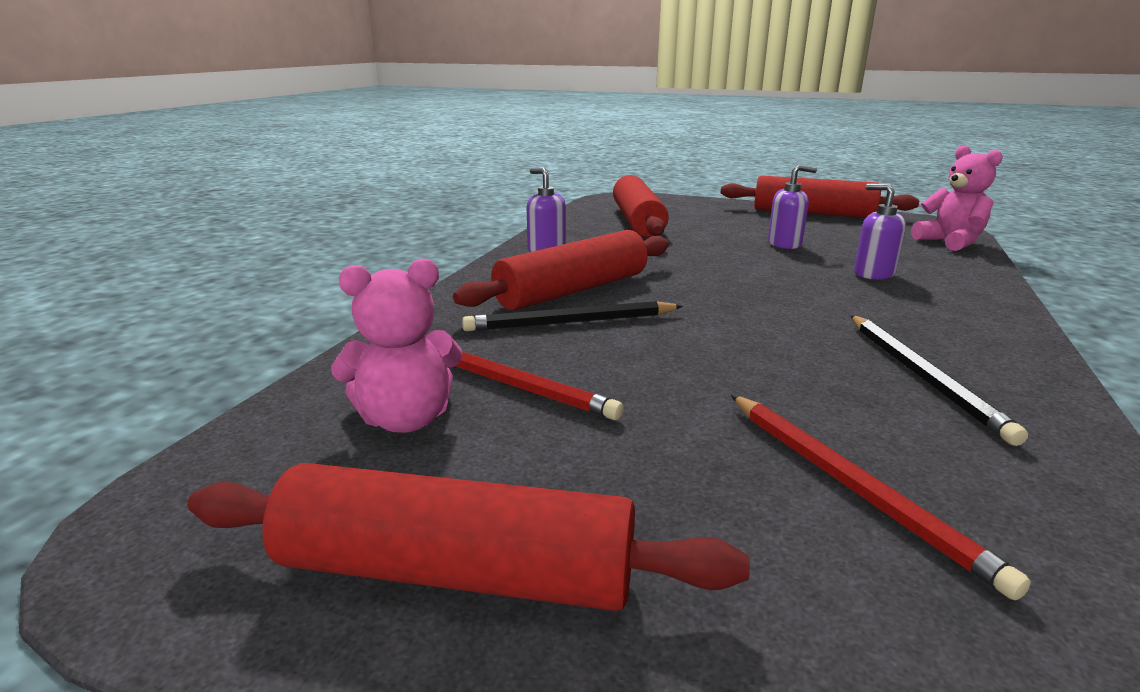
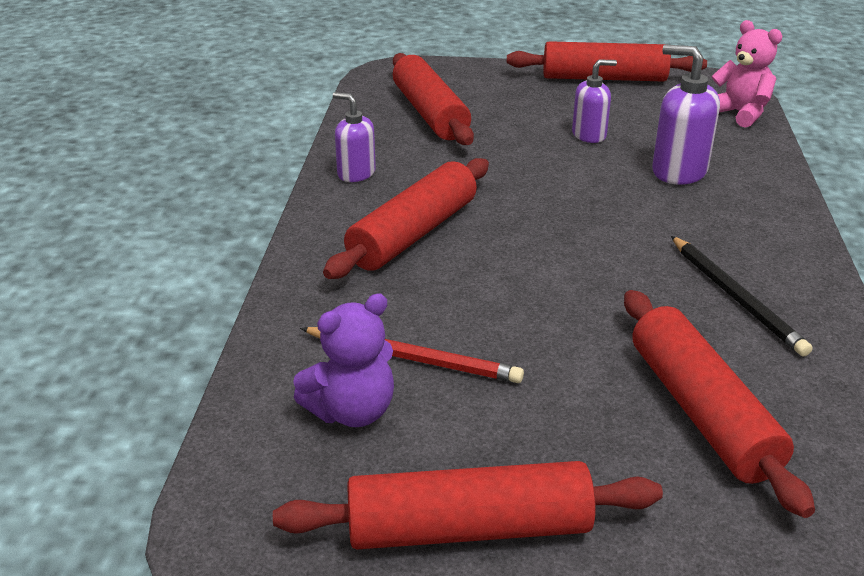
camera: 15 degrees left, 10 degrees up
pink teddy bear [331,258,463,433] -> purple teddy bear [293,293,394,427]
black pencil [462,301,683,331] -> none
red pencil [731,395,1031,600] -> red rolling pin [624,290,815,518]
purple soap dispenser [854,183,906,280] -> purple soap dispenser [652,45,720,185], size x1.53

